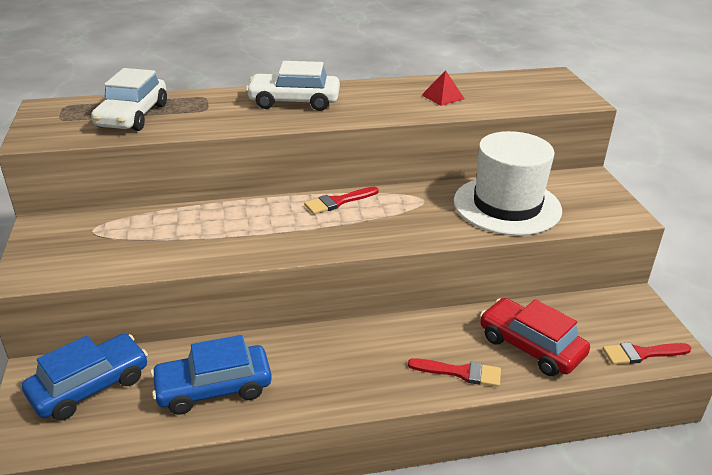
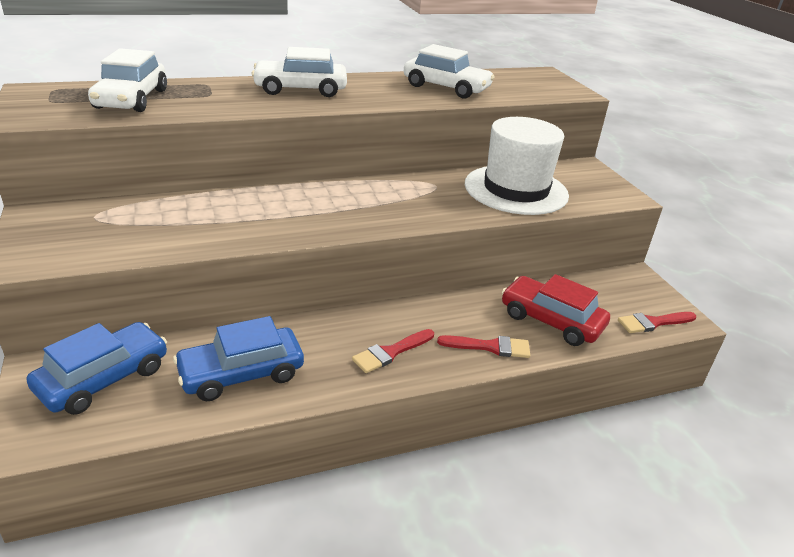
camera: 10 degrees left, 0 degrees up
red brush [304,186,379,214] -> red brush moved to [352,329,434,373]
red pyramid [422,70,465,106] -> white car [404,44,495,99]

